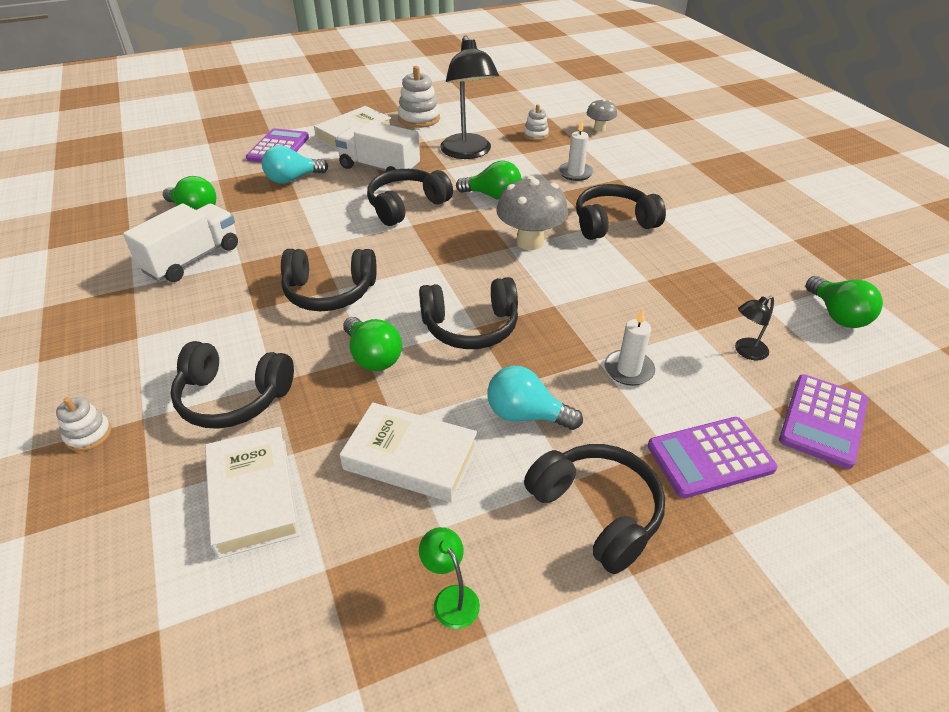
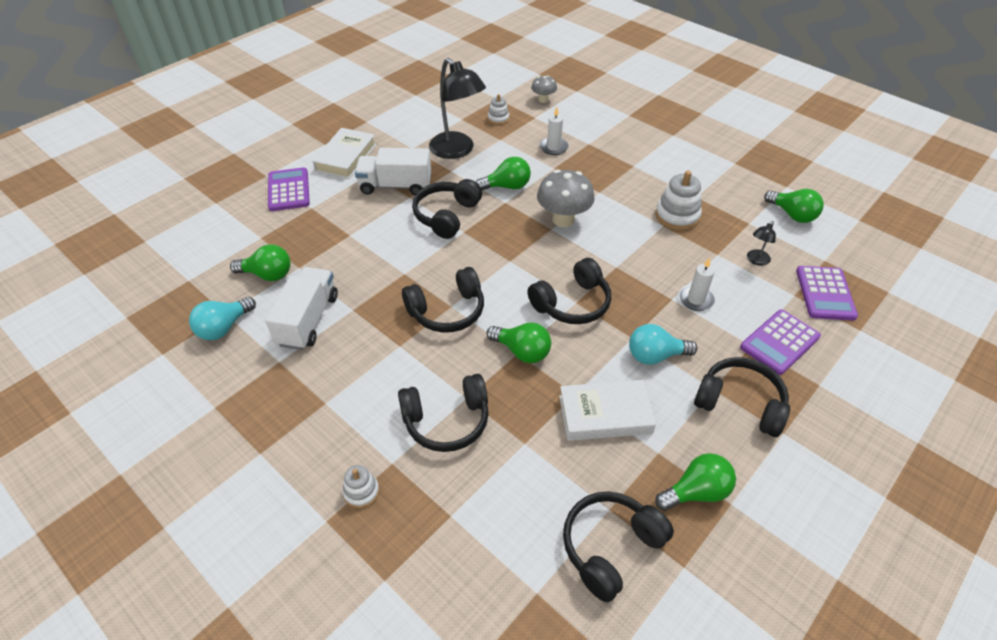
camera: 25 degrees left, 5 degrees up
white book [205,427,300,559] -> none
turquoise light bulb [262,145,328,184] -> turquoise light bulb moved to [189,297,256,340]
white stacking toy [398,66,440,128] -> white stacking toy moved to [655,171,702,230]
green lamp [419,527,480,629] -> green light bulb [655,453,736,511]
black headphones [576,184,666,240] -> black headphones moved to [563,491,674,602]

